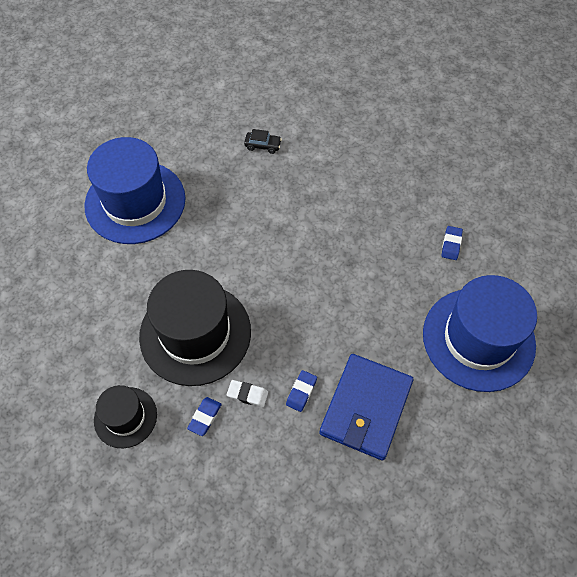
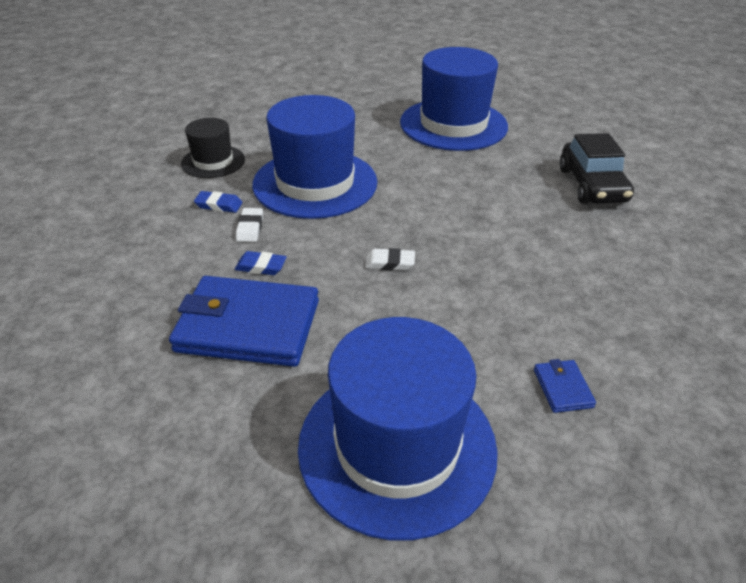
camera: 75 degrees right, 20 degrees down
black hat [139,270,251,386] -> blue hat [252,95,377,219]
black car [244,129,282,154] -> black car [560,133,634,204], size x2.05
blue eraser [441,226,463,260] -> blue wallet [534,359,596,413]
none -> white eraser [365,248,415,270]

